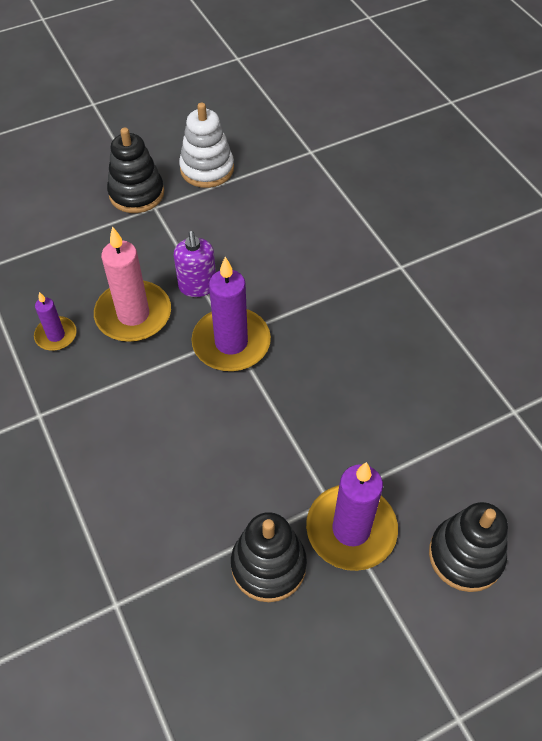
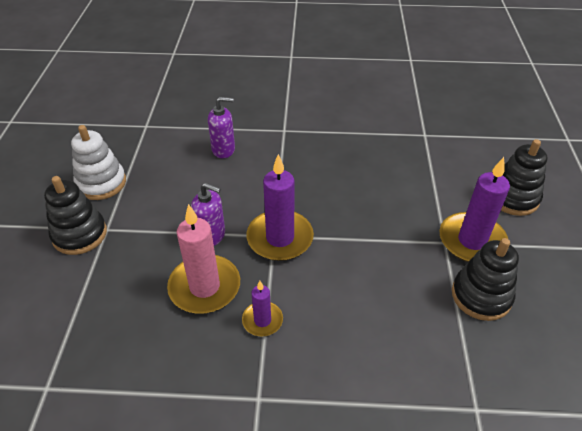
camera: 60 degrees left, 10 degrees down
purple candle [34,292,77,351] -> purple candle moved to [242,281,283,336]
none -> purple soap dispenser [208,97,235,158]

